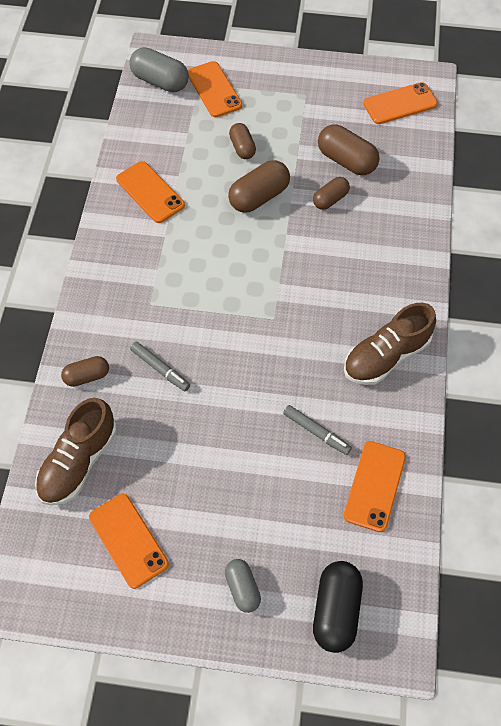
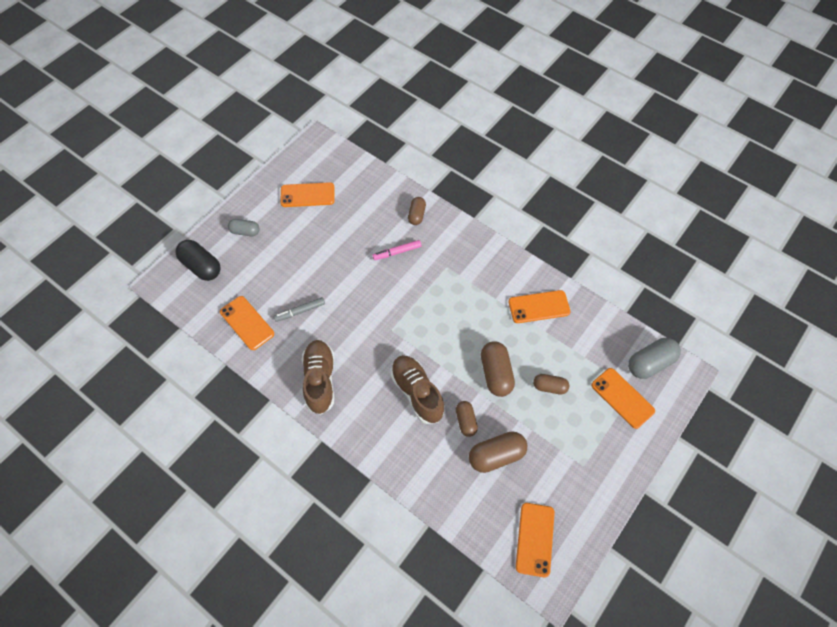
camera: 120 degrees right, 0 degrees up
brown shoe [35,398,117,506] -> brown shoe moved to [391,355,445,424]
grey marker [130,342,190,391] -> pink marker [372,240,421,260]
orange phone [188,61,242,117] -> orange phone turned 45 degrees clockwise [591,368,655,429]

